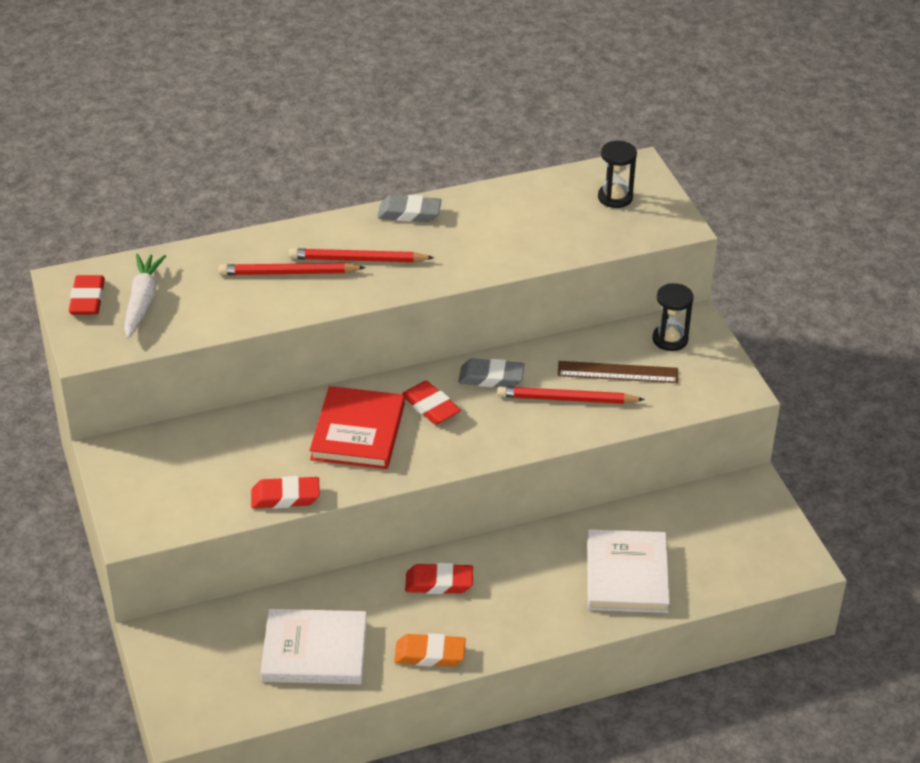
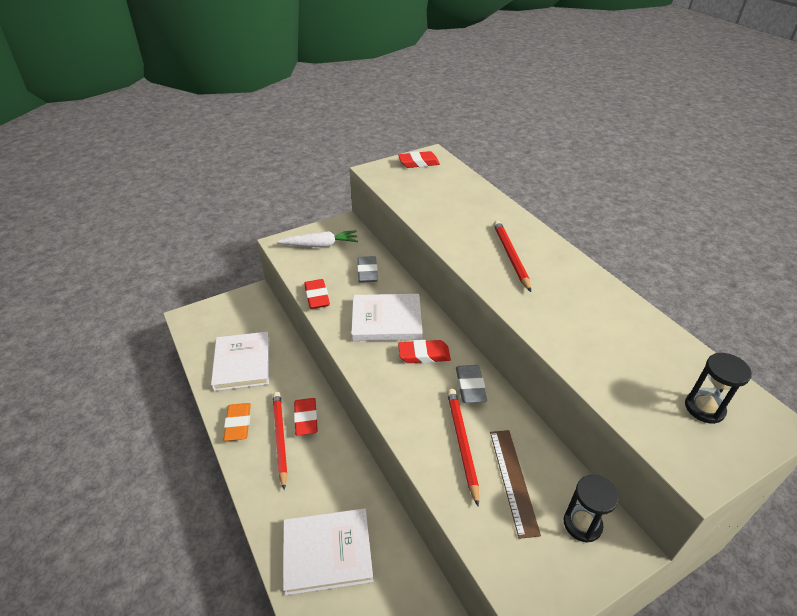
camera: 80 degrees right, 0 degrees up
white carrot [124,254,166,338] -> white carrot moved to [277,230,358,247]
red pencil [219,263,366,275] -> red pencil moved to [273,392,287,490]
red book [310,386,405,469] -> white book [351,294,423,341]
grey eraser [377,195,441,222] -> grey eraser moved to [357,256,378,283]
red eraser [402,381,461,425] -> red eraser turned 45 degrees clockwise [398,340,451,363]

